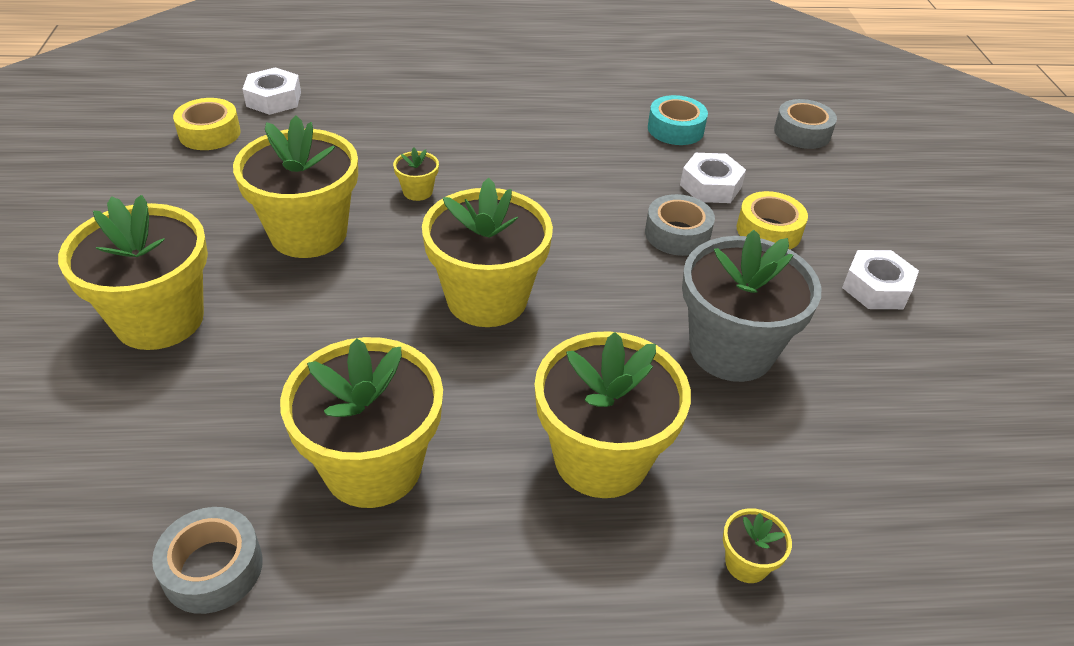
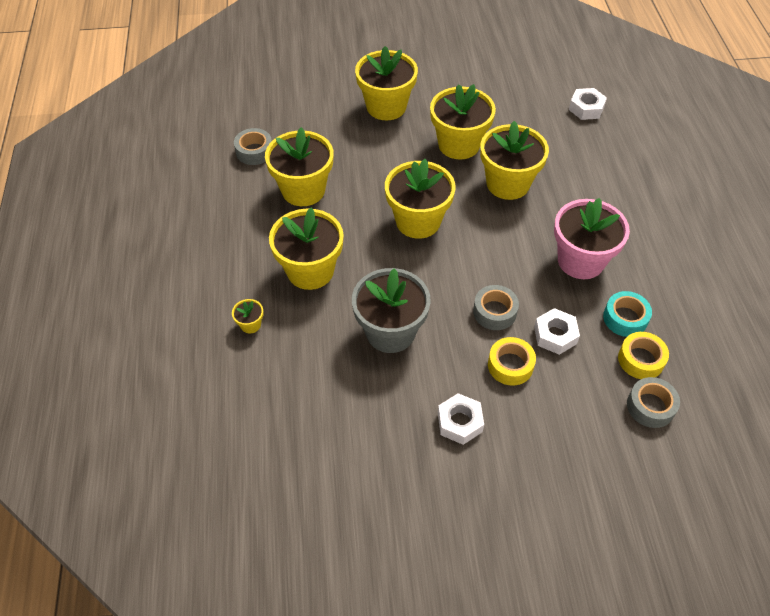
camera: 90 degrees right, 10 degrees up
yellow tape [173,98,241,150] -> yellow tape moved to [618,332,669,379]
yellow flower pot [393,147,439,201] -> yellow flower pot [480,121,549,200], size x2.41
none -> pink flower pot [554,198,630,279]

